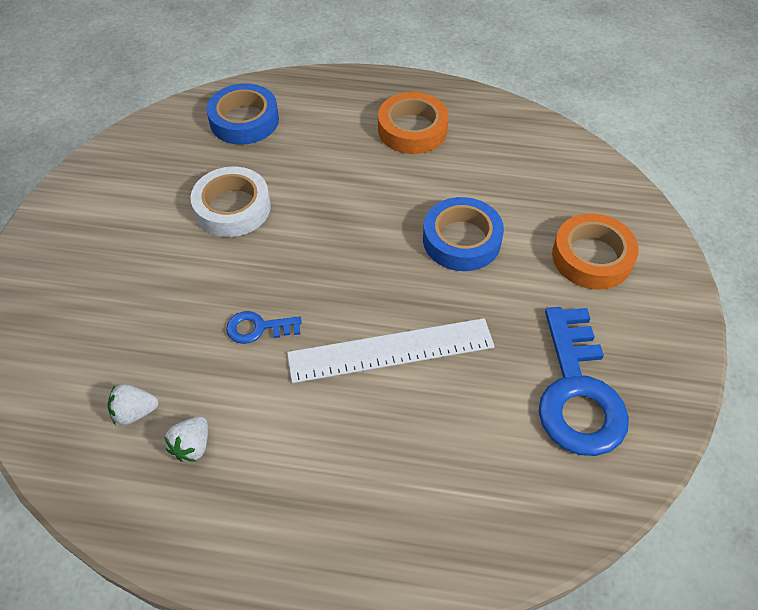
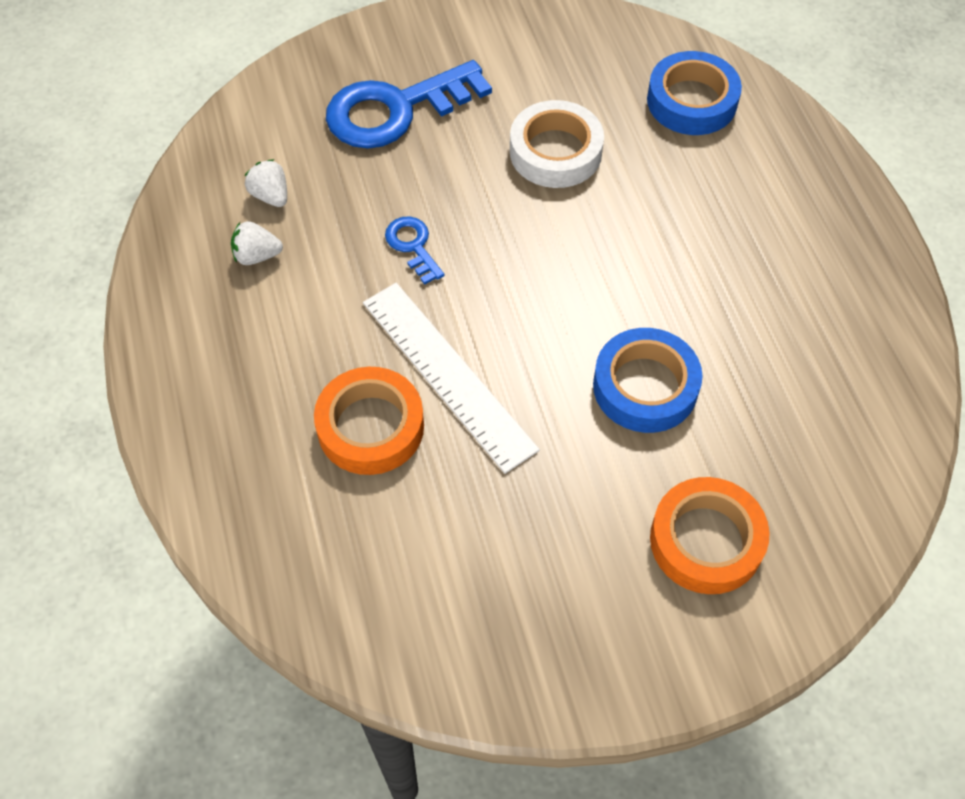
camera: 65 degrees right, 5 degrees up
orange tape [378,92,449,154] -> orange tape moved to [314,367,424,475]
blue key [539,307,629,456] -> blue key moved to [326,60,492,149]

